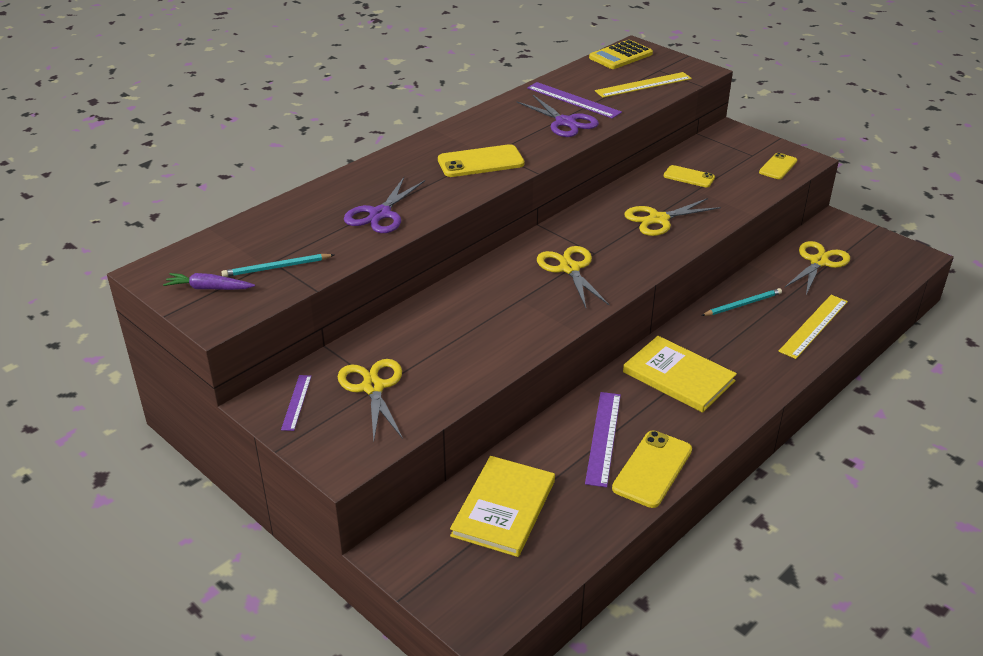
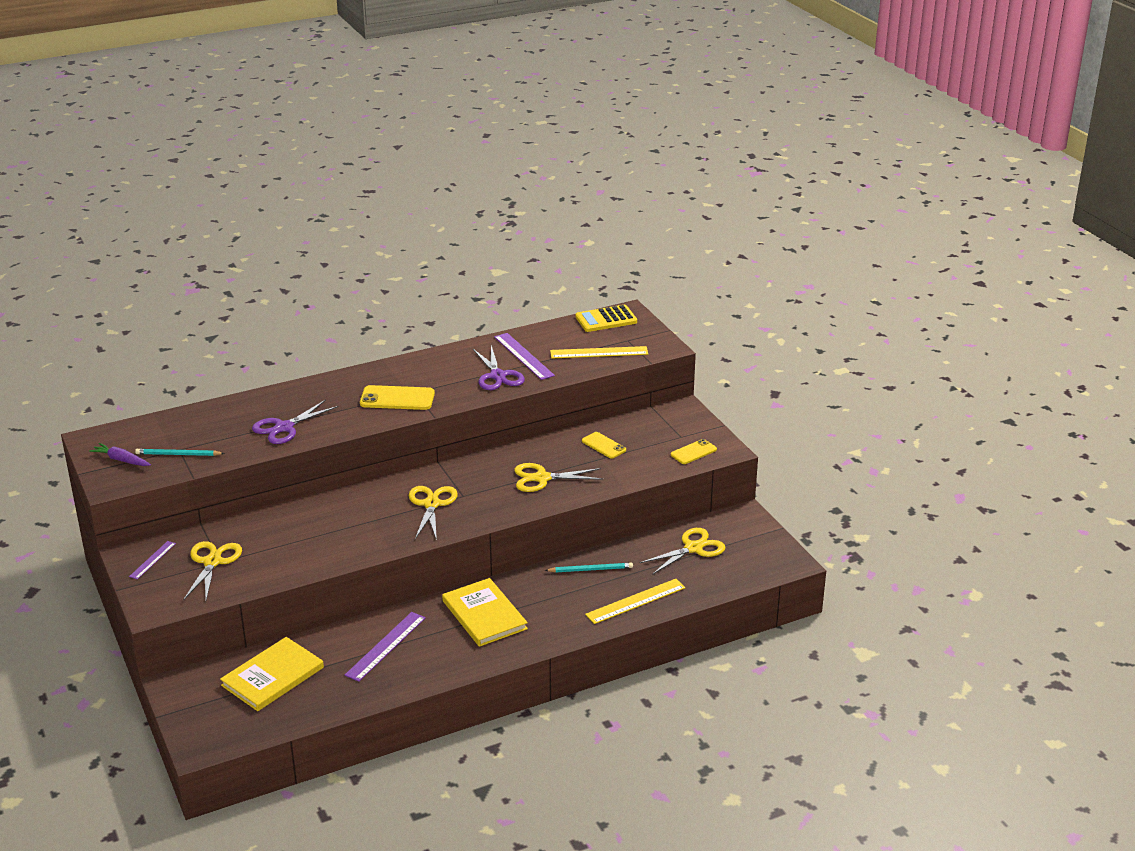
camera: 20 degrees right, 5 degrees down
yellow phone [612,431,692,508] -> none

